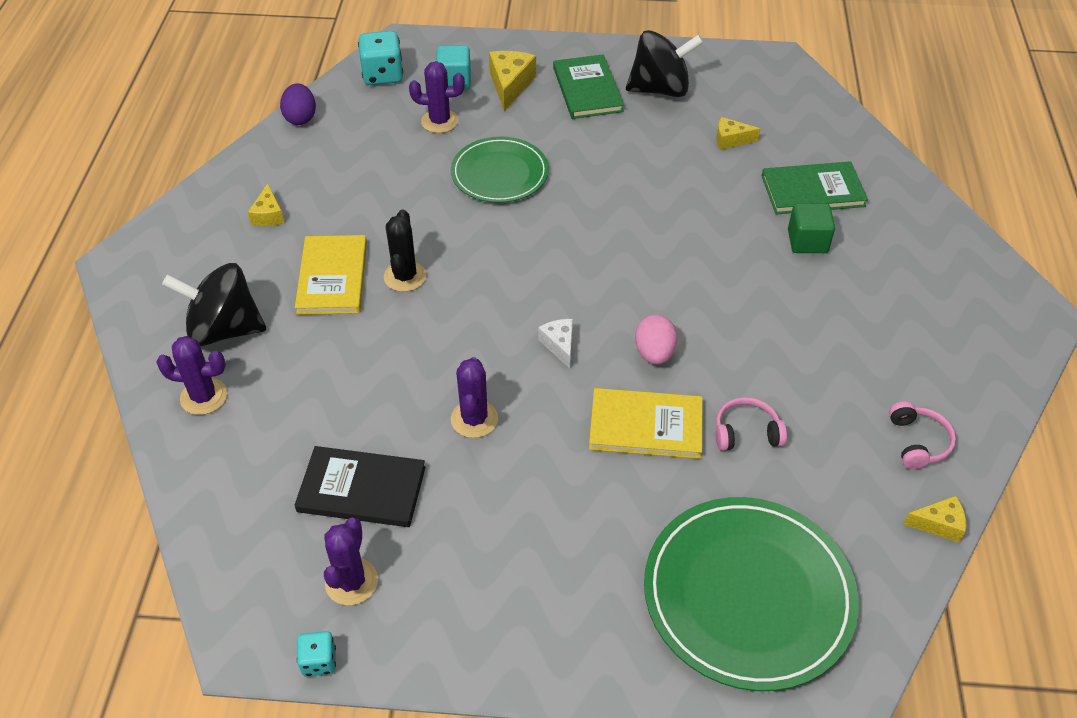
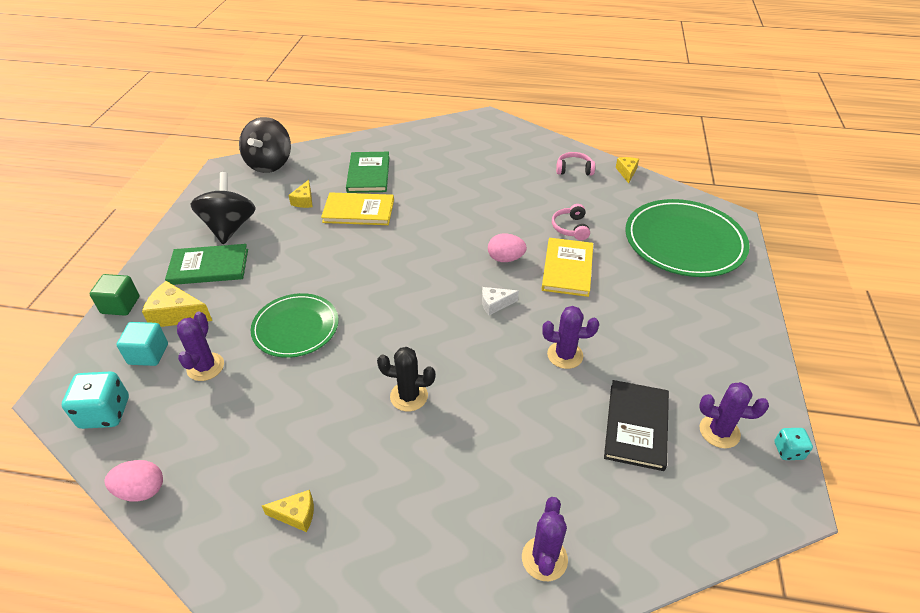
camera: 85 degrees left, 5 degrees down
black spinning top [162,263,266,346] -> black spinning top moved to [239,117,291,173]
purple egg [280,83,316,125] -> pink egg [104,460,163,502]
yellow book [295,235,367,315] -> yellow book moved to [321,192,394,225]
green cube [788,203,835,253] -> green cube moved to [89,274,139,316]

